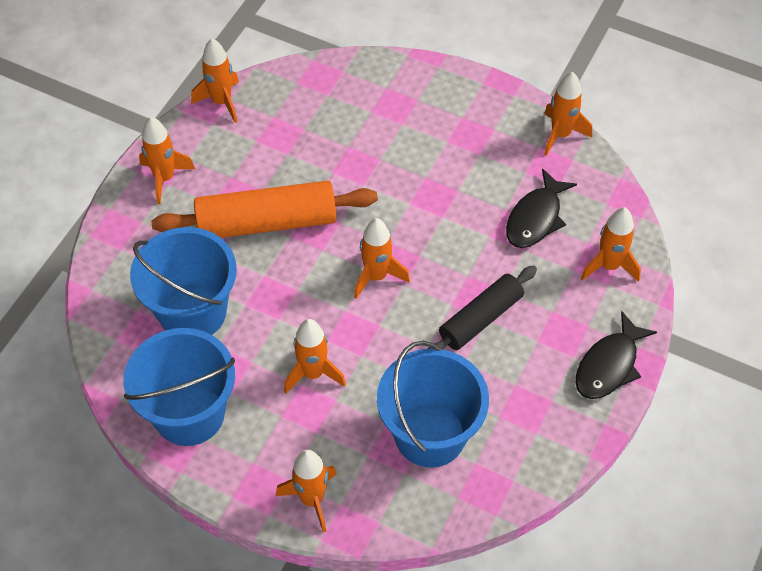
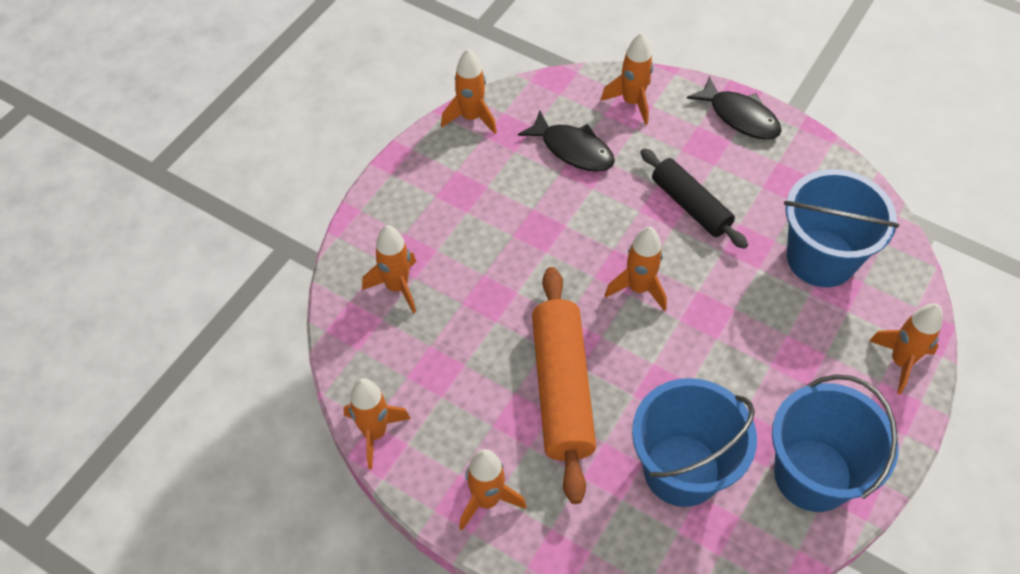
camera: 85 degrees left, 0 degrees up
orange rocket [284,319,346,393] -> orange rocket moved to [362,225,416,314]

